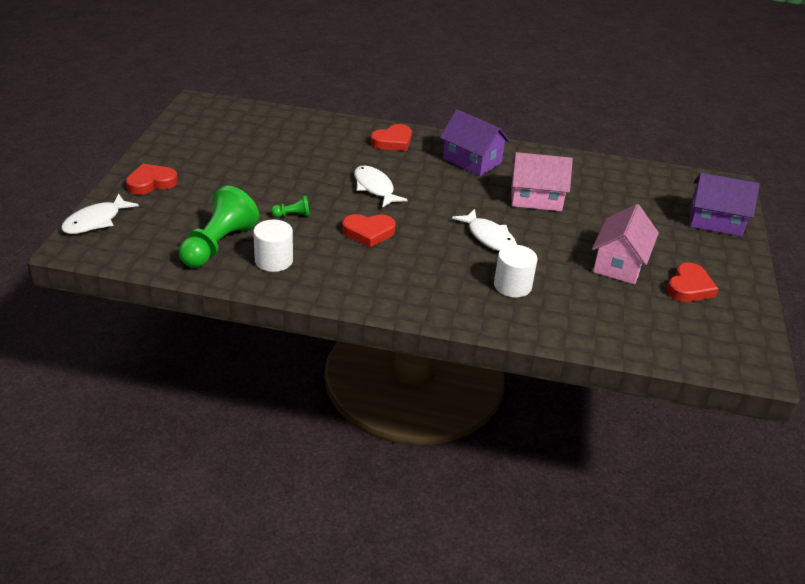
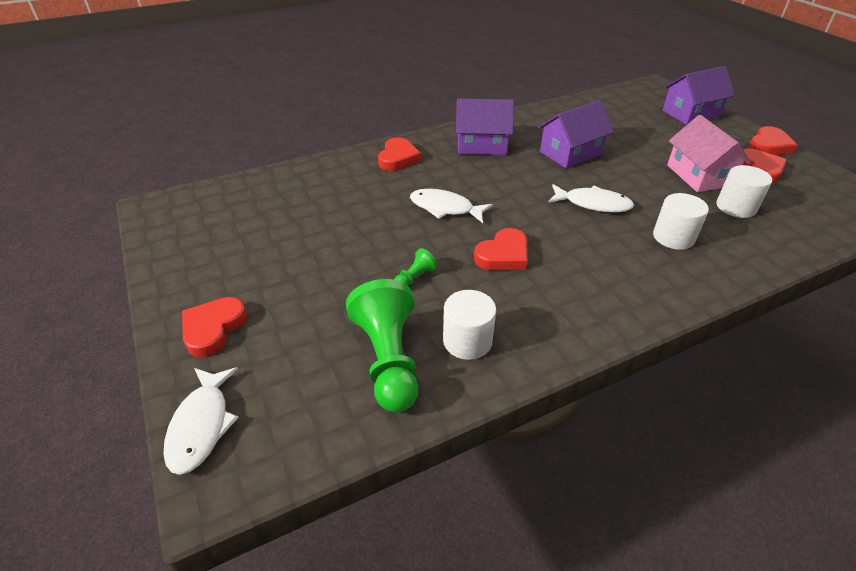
camera: 35 degrees left, 5 degrees up
pink house [511,152,573,211] -> purple house [538,100,614,168]
none -> white cylinder [716,165,772,218]
none -> red heart [749,126,798,155]

